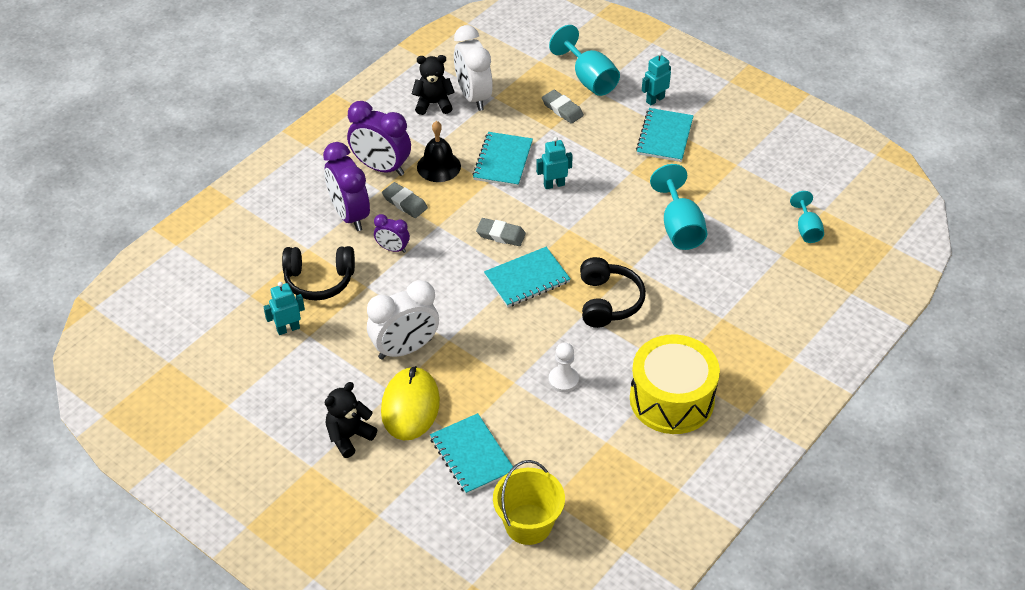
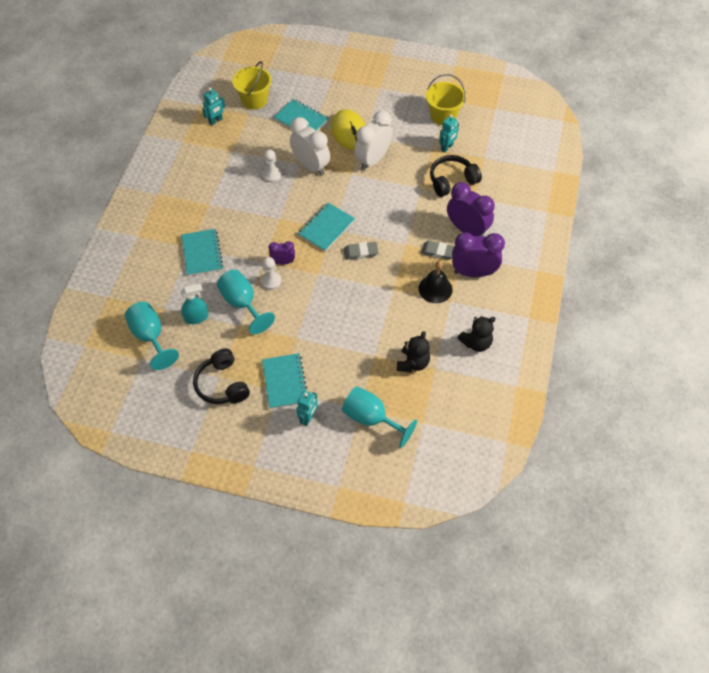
camera: 155 degrees right, 10 degrees up
black teddy bear [325,382,378,458] -> black teddy bear moved to [397,331,430,372]
purple clock [374,214,410,253] -> purple clock moved to [269,241,295,265]
white clock [454,25,493,111] -> white clock moved to [290,117,330,176]
turquoise notebook [472,132,533,187] -> turquoise notebook moved to [181,229,223,276]
turquoise robot [536,137,573,189] -> turquoise robot moved to [202,87,225,125]
grey eraser [542,90,584,124] -> none
black headphones [580,257,646,328] -> black headphones moved to [193,349,250,404]
yellow drum [630,334,720,434] -> none
turquoise goblet [790,191,824,243] -> turquoise goblet [125,302,179,370], size x1.65
none -> turquoise spray bottle [180,284,208,324]
none -> white pawn [261,257,282,290]
none -> yellow bucket [426,74,466,125]

